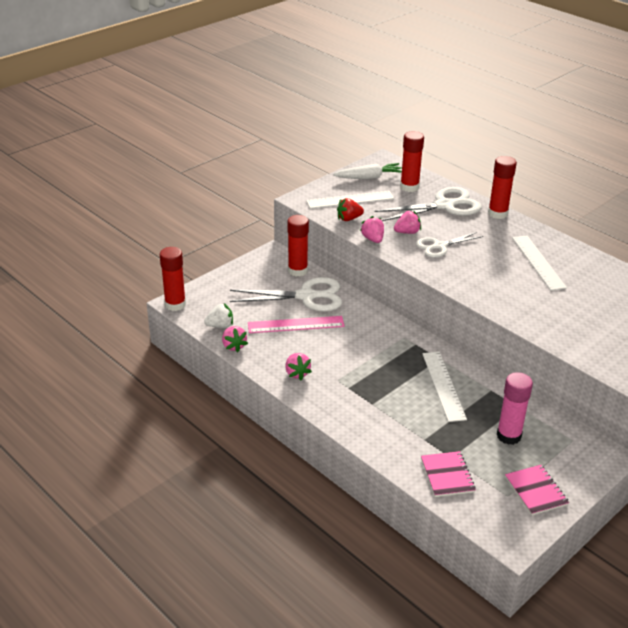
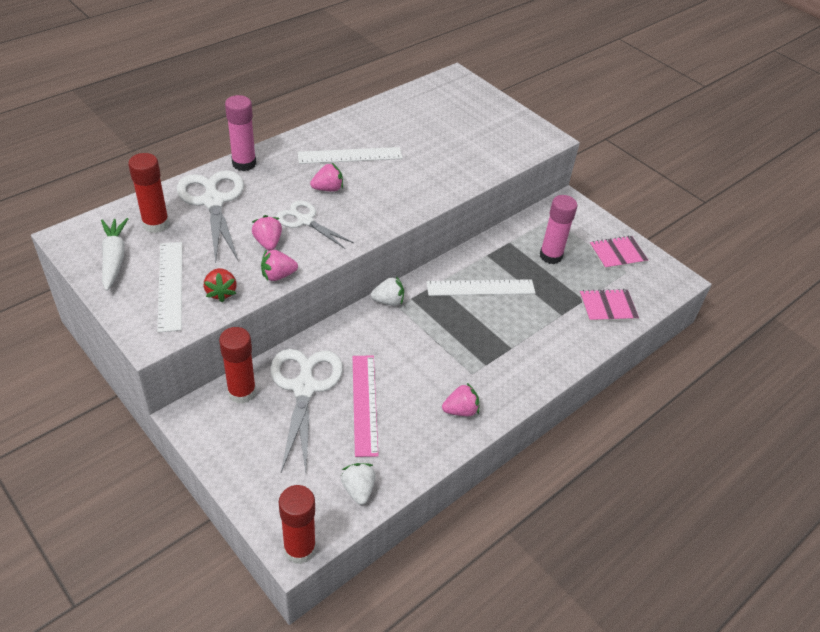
camera: 90 degrees left, 10 degrees up
pink strawberry [222,326,248,352] -> pink strawberry moved to [310,163,343,192]
white scissors [416,232,483,257] -> white scissors turned 150 degrees clockwise [276,201,354,249]
red glue stick [488,156,517,219] -> pink glue stick [225,95,256,171]
none -> white strawberry [371,276,404,306]

